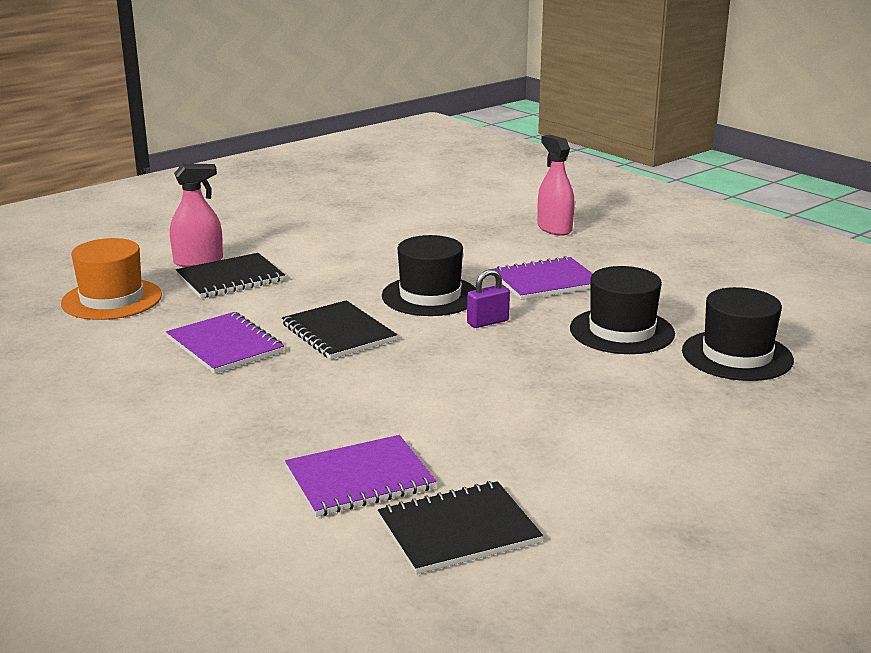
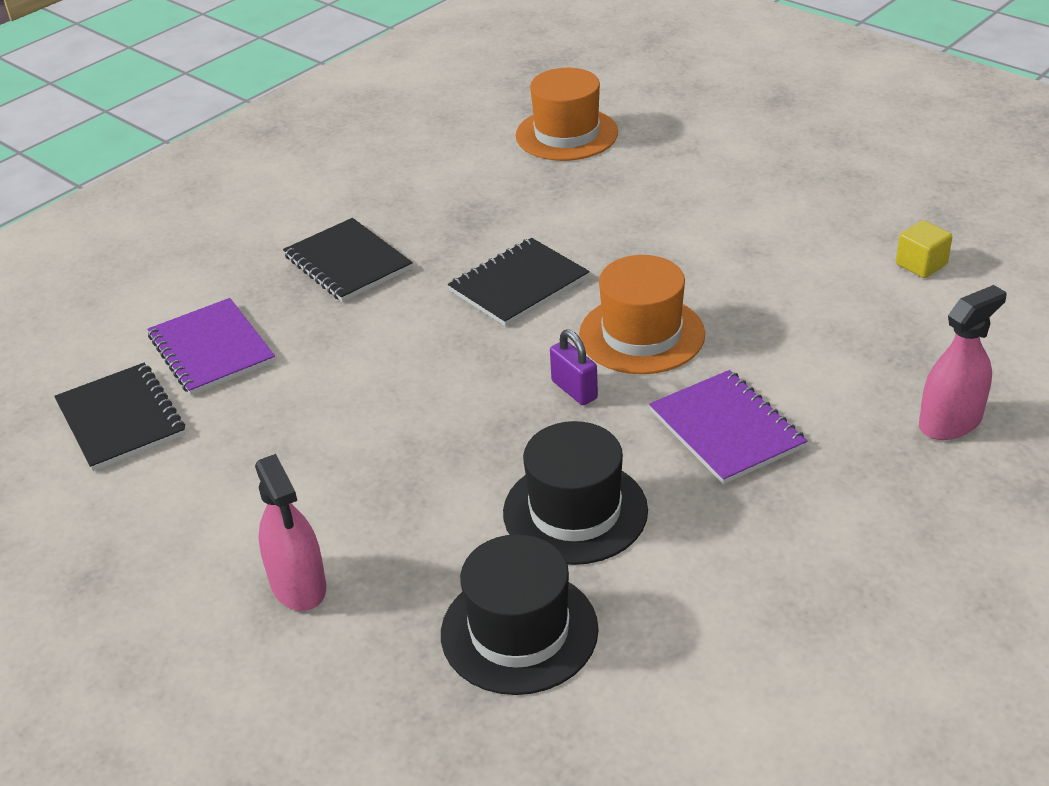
camera: 85 degrees right, 15 degrees up
purple notebook [166,312,284,374] -> none
pink spray bottle [170,164,223,267] -> pink spray bottle moved to [255,454,326,611]
black notebook [176,253,285,298] -> black notebook moved to [283,218,413,302]
black hat [382,235,476,316] -> orange hat [579,255,705,374]
none -> yellow cube [896,220,952,278]

